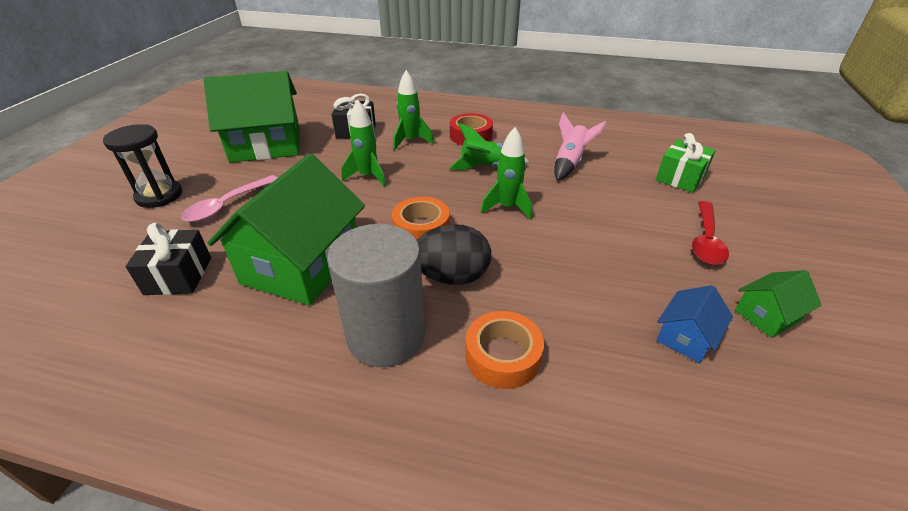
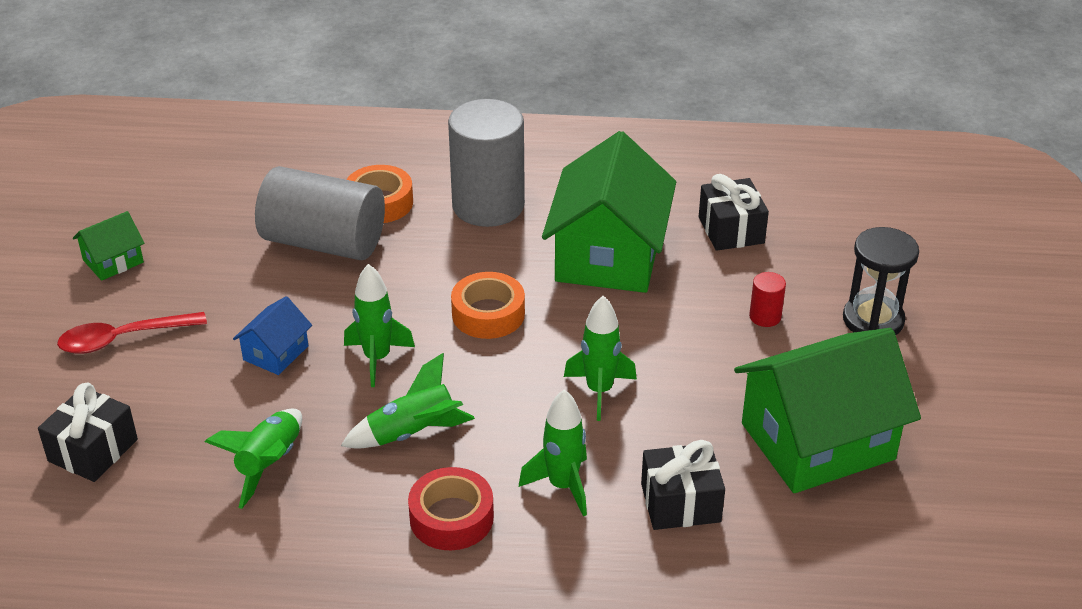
camera: 170 degrees right, 0 degrees up
pink spoon [181,175,277,222] -> red cylinder [749,272,786,327]
black egg [417,224,491,285] -> none
pink rocket [554,112,607,181] -> green rocket [205,409,302,509]
green gift [656,133,716,193] -> black gift [38,383,138,482]
blue house [656,285,733,363] -> blue house moved to [233,296,312,375]
red spoon [692,201,729,265] -> red spoon turned 120 degrees counterclockwise [57,312,207,354]
none -> grey cylinder [255,166,385,260]

